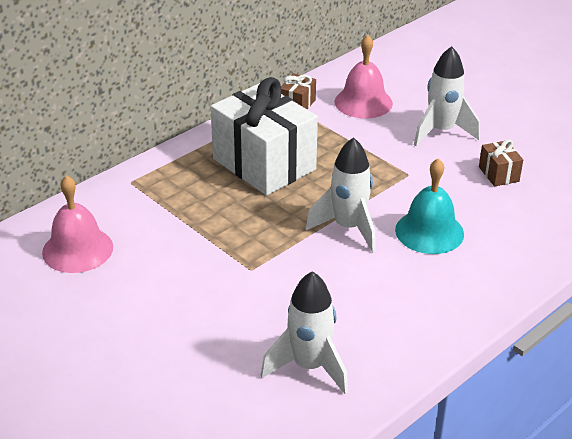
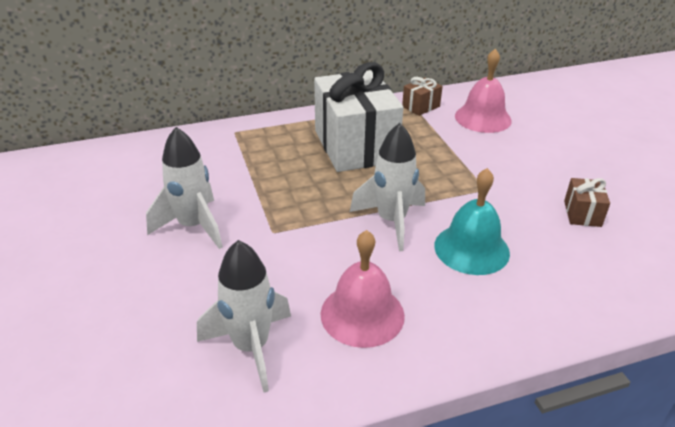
camera: 25 degrees right, 0 degrees up
pink bell [42,175,113,273] -> pink bell moved to [321,230,405,348]
white rocket [414,46,480,146] -> white rocket moved to [146,127,223,249]

